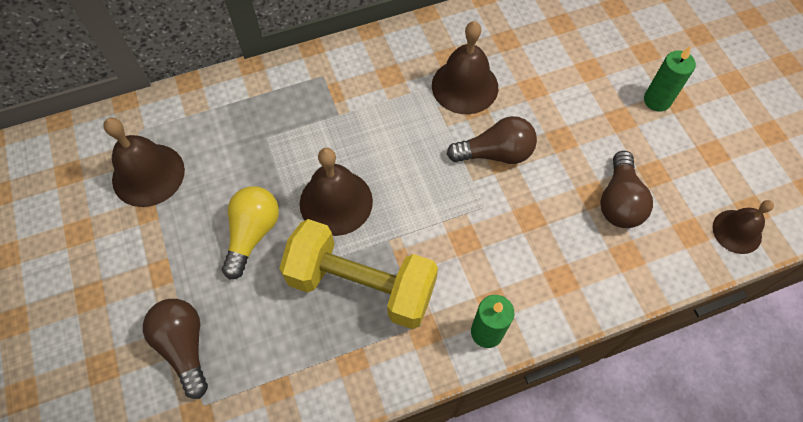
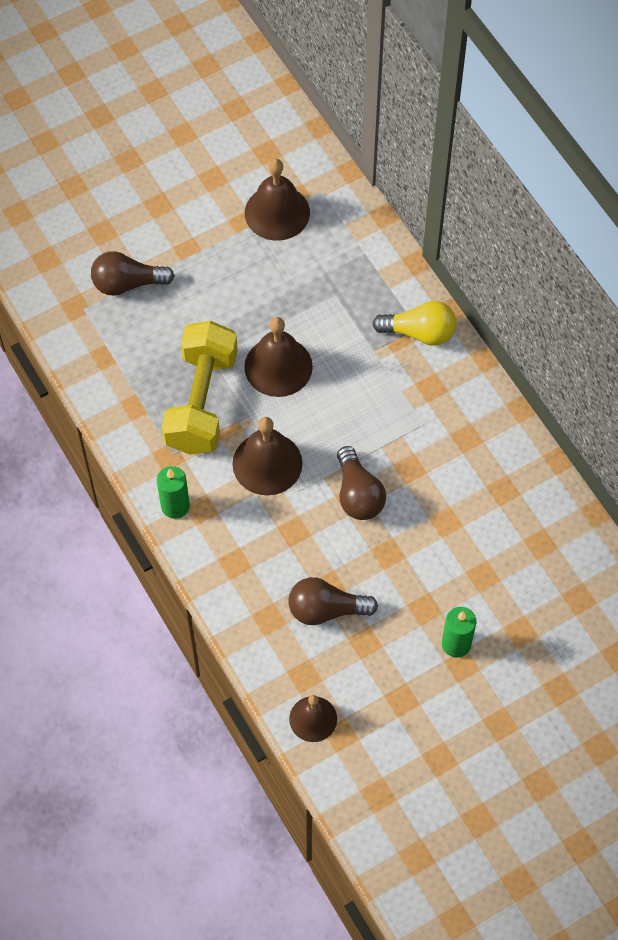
camera: 80 degrees right, 0 degrees up
brown light bulb [143,299,208,399] -> brown light bulb turned 150 degrees counterclockwise [91,251,175,296]
yellow light bulb [222,186,279,280] -> yellow light bulb moved to [372,301,456,346]
brown bell [432,21,498,114] -> brown bell moved to [233,417,303,495]

